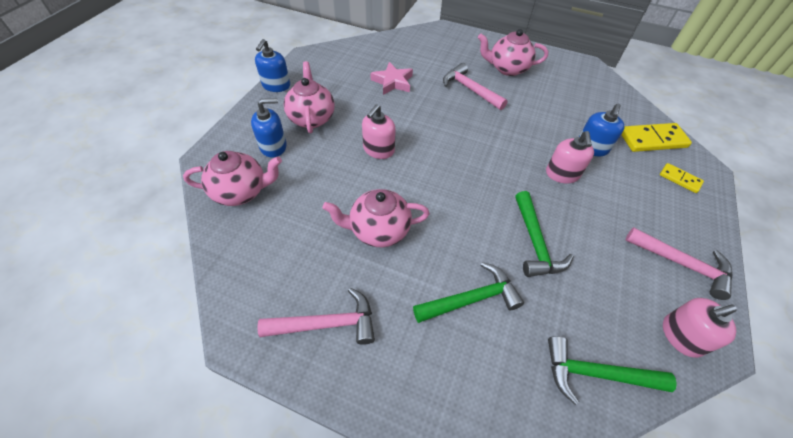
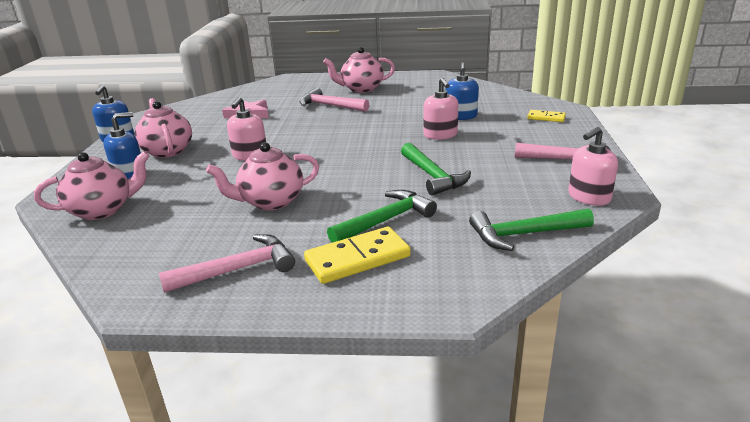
camera: 15 degrees left, 25 degrees down
yellow domino [621,123,692,152] -> yellow domino moved to [304,227,411,284]

